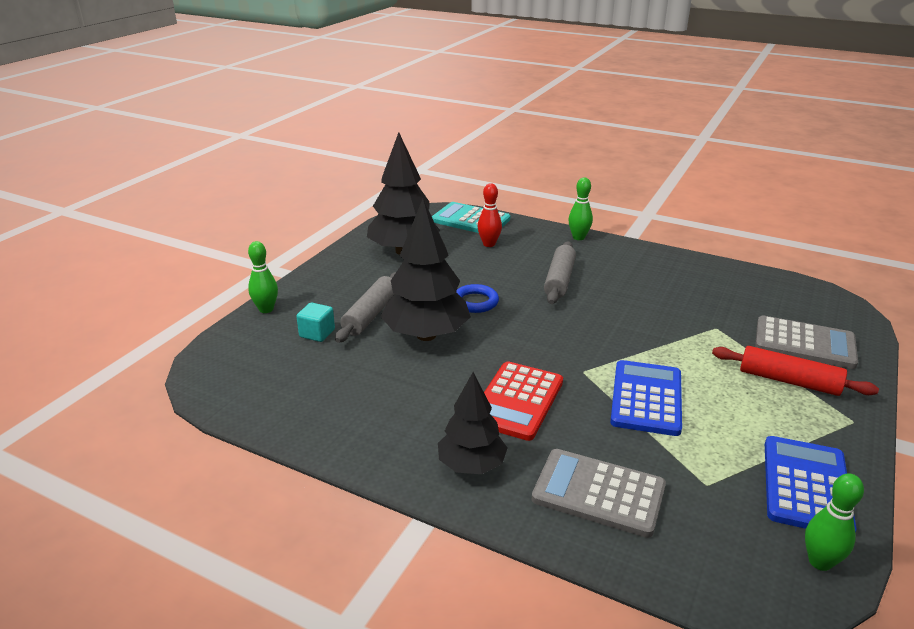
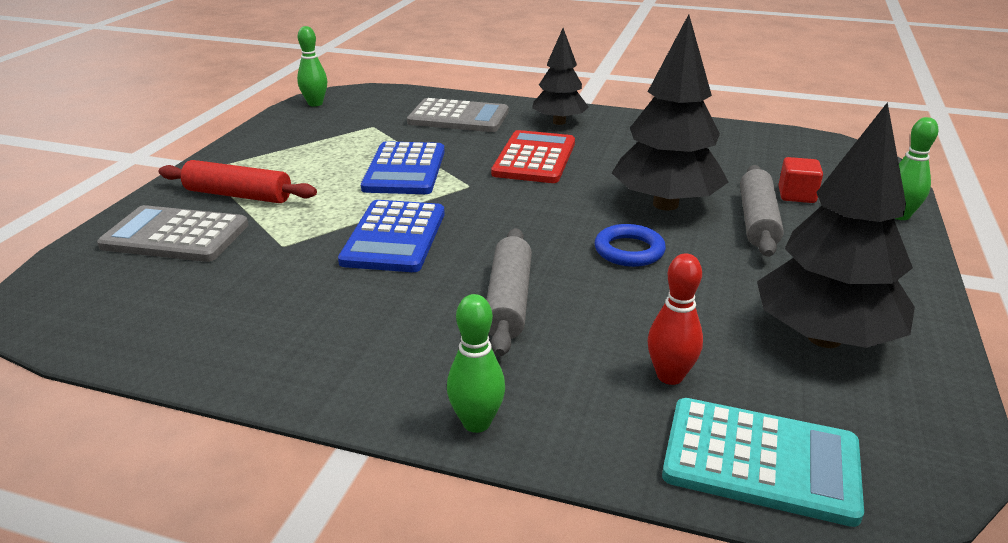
camera: 170 degrees right, 0 degrees up
turquoise cube [296,303,335,342] -> red cube [778,157,823,203]
blue calculator [765,436,857,532] -> blue calculator moved to [338,200,445,272]

